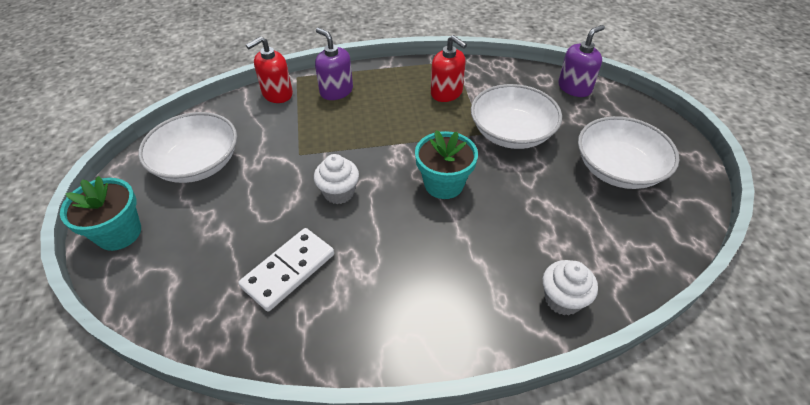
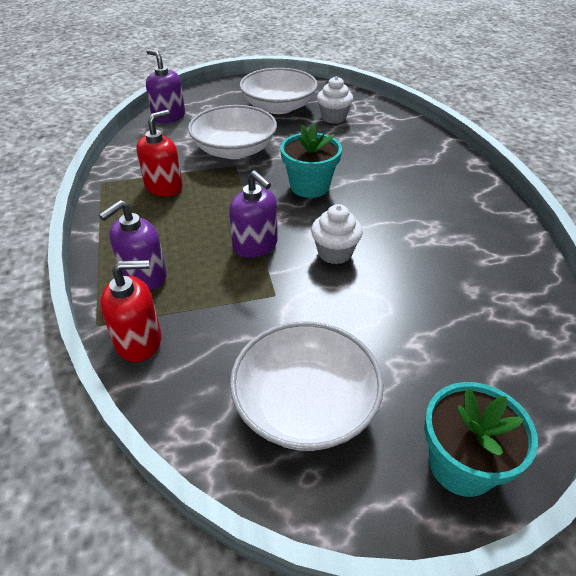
camera: 95 degrees left, 5 degrees down
white domino [239,228,334,312] -> none
red soap dispenser [246,36,293,103] -> red soap dispenser turned 60 degrees counterclockwise [100,260,162,362]
white cupcake [543,260,598,315] -> white cupcake moved to [317,76,353,123]
none -> purple soap dispenser [229,170,278,258]

